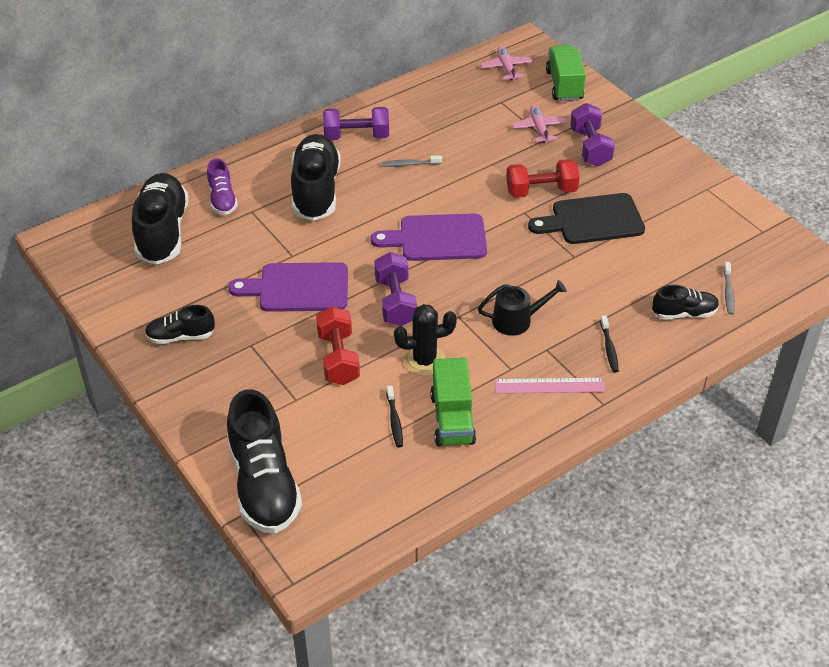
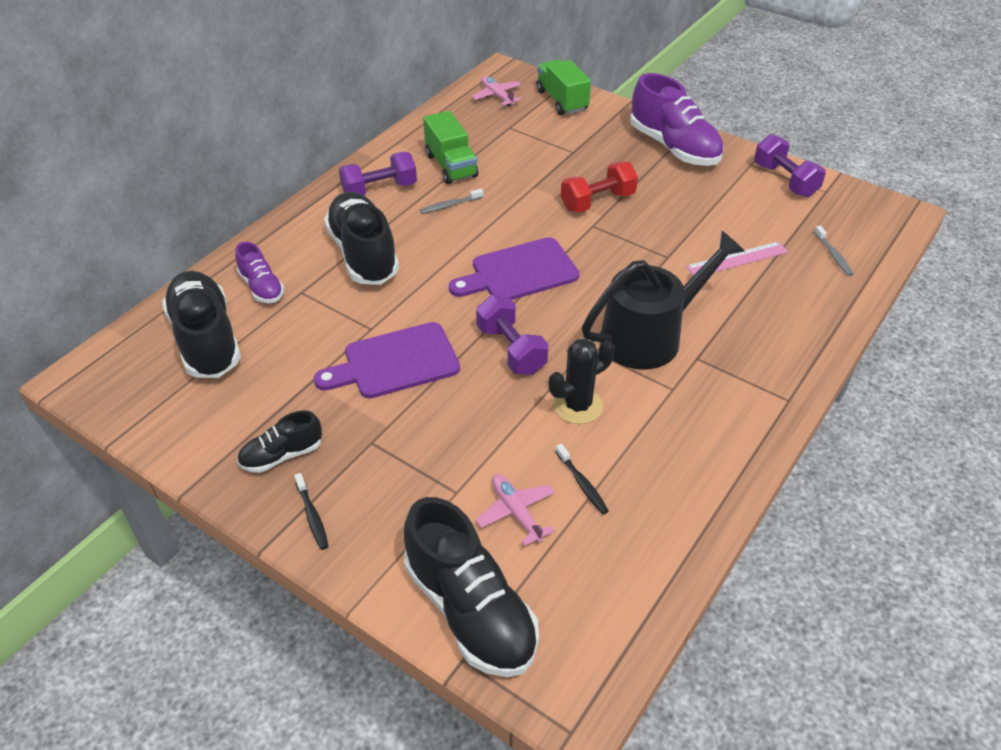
camera: 20 degrees left, 0 degrees up
red dumbbell [316,307,360,385] -> none
green truck [430,358,476,446] -> green truck moved to [423,111,478,184]
black watering can [478,280,567,336] -> black watering can [582,231,745,369], size x1.84
pink ruler [495,378,605,394] -> pink ruler moved to [686,241,788,276]
pink plane [512,105,567,143] -> pink plane moved to [476,474,555,546]
black cutting board [528,193,645,244] -> none
purple dumbbell [570,103,615,166] -> purple dumbbell moved to [754,134,826,197]
black toothbrush [600,315,619,372] -> black toothbrush moved to [294,473,329,550]
black shoe [652,285,719,320] -> none
none -> purple shoe [630,73,724,166]

